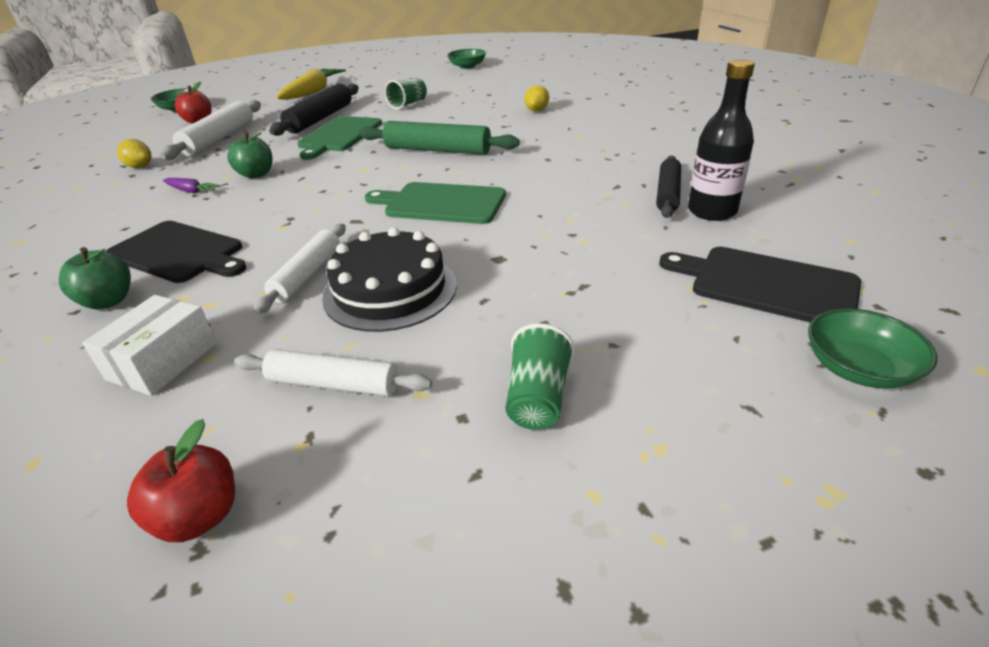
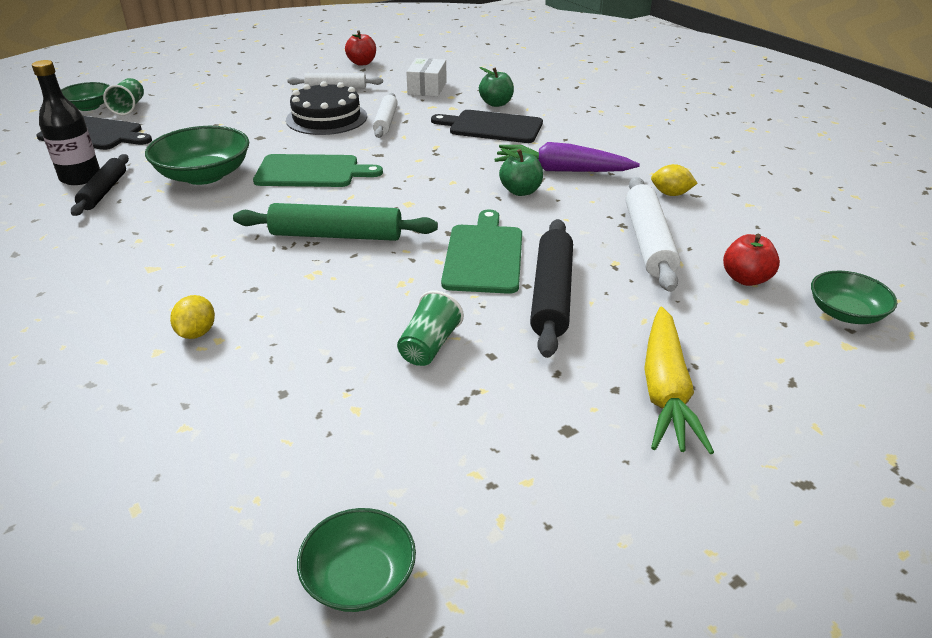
camera: 165 degrees right, 0 degrees up
purple carrot [163,178,220,193] -> purple carrot [494,142,640,172], size x2.13
green cup [505,323,575,430] -> green cup moved to [103,78,144,116]
none -> green bowl [145,126,249,185]

